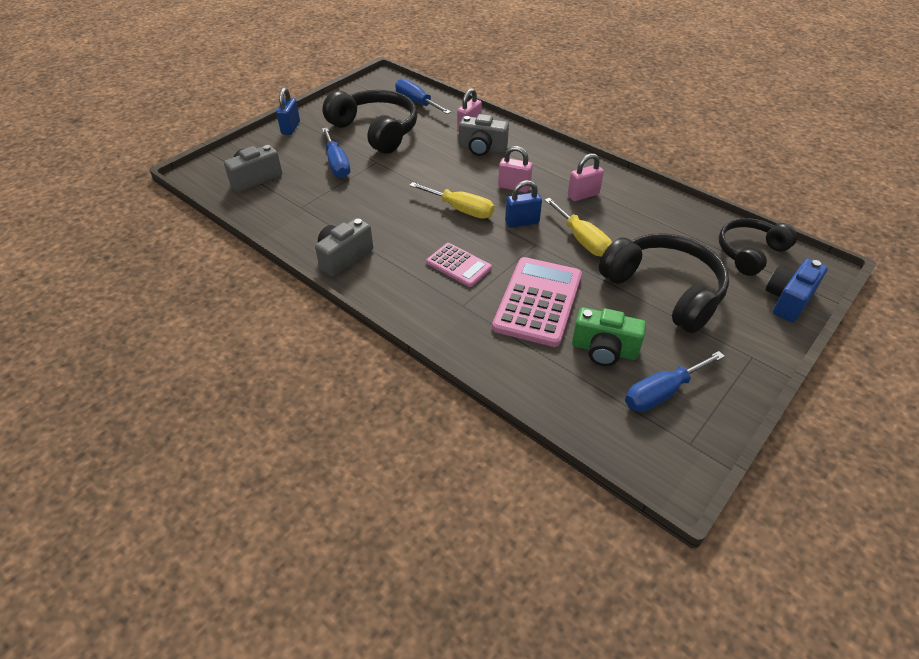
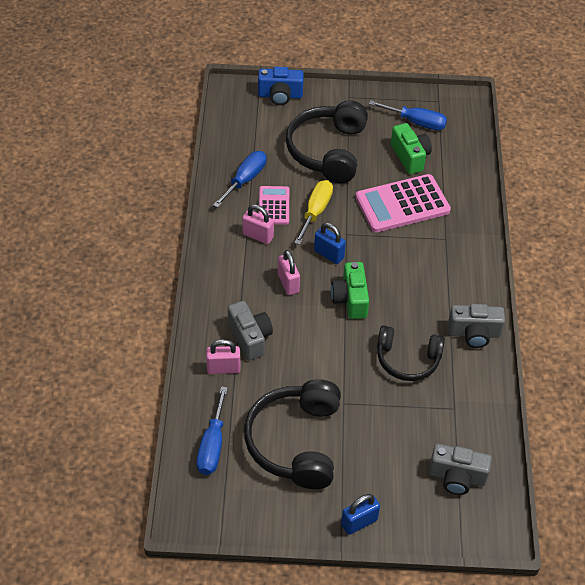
camera: 130 degrees left, 5 degrees up
blue screwdriver [322,128,350,178] -> blue screwdriver moved to [213,151,267,208]
yellow screwdriver [409,182,494,219] -> green camera [331,262,369,319]
pink calculator [426,243,492,287] -> pink calculator moved to [259,186,289,225]
black headphones [719,218,797,276] -> black headphones moved to [377,325,445,381]

